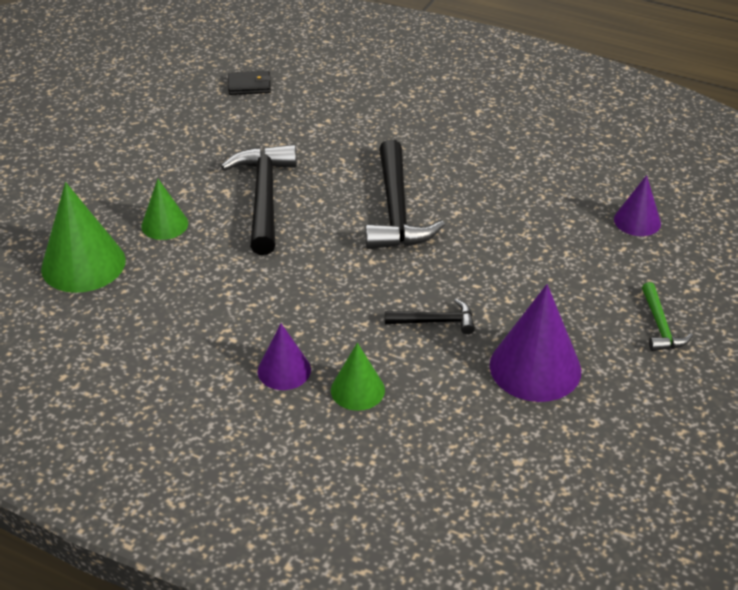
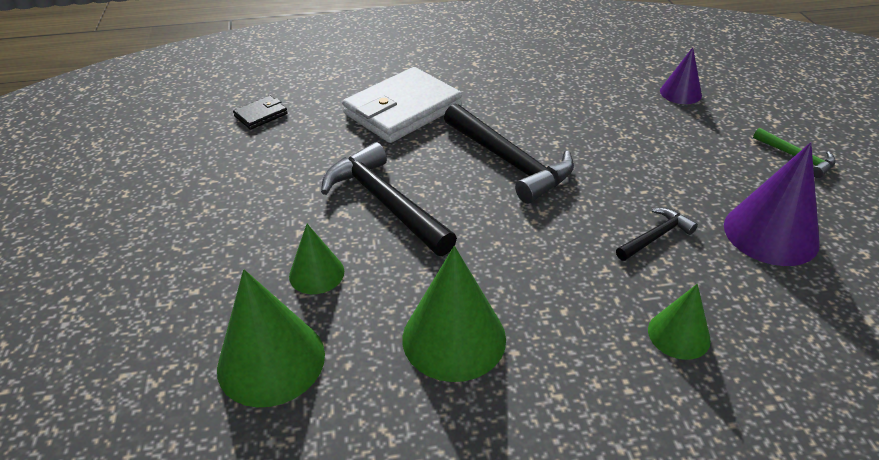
camera: 35 degrees left, 0 degrees up
purple cone [258,323,311,390] -> none
none -> white wallet [342,67,462,143]
none -> green cone [402,246,506,382]

